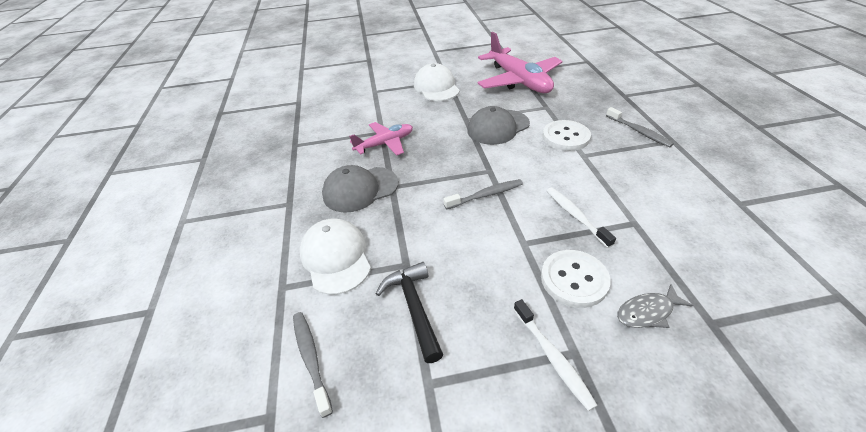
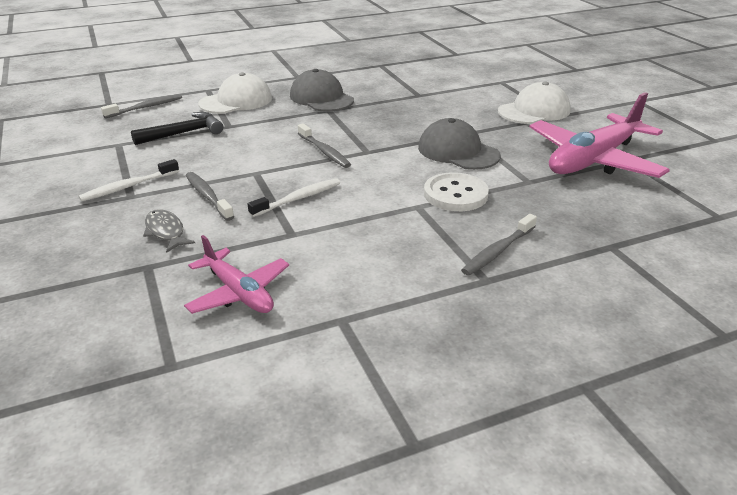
camera: 75 degrees right, 10 degrees down
pink plane [349,122,413,156] -> pink plane moved to [184,235,289,314]
white button [541,250,611,308] -> grey toothbrush [186,172,234,221]

